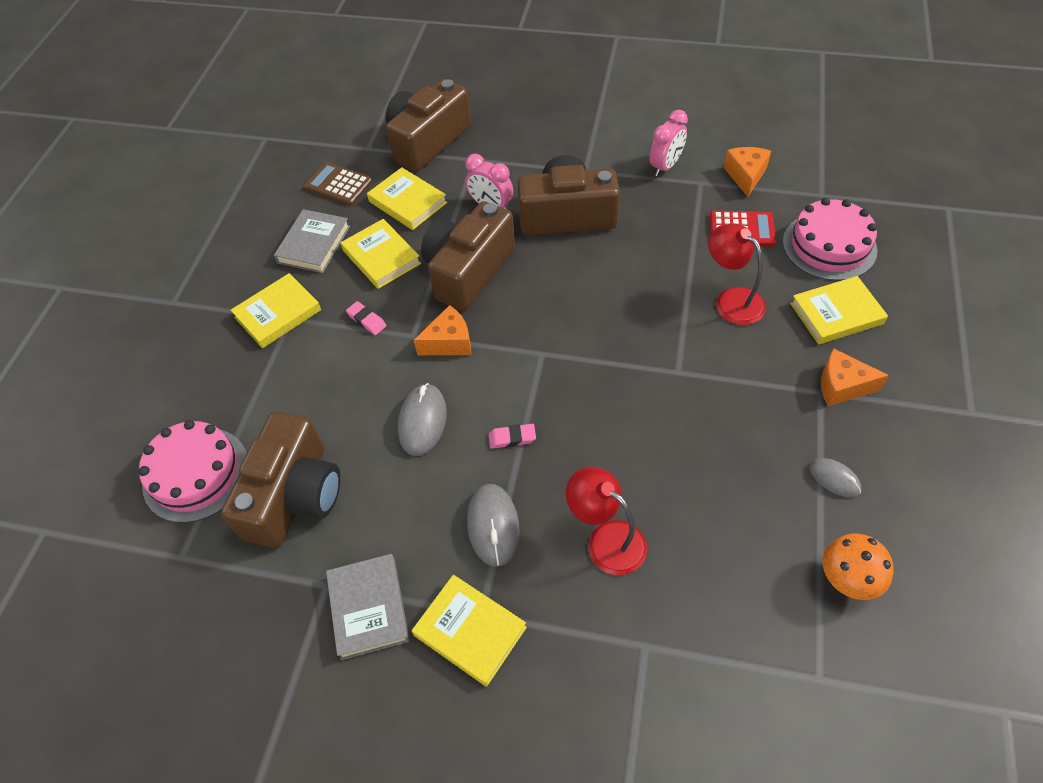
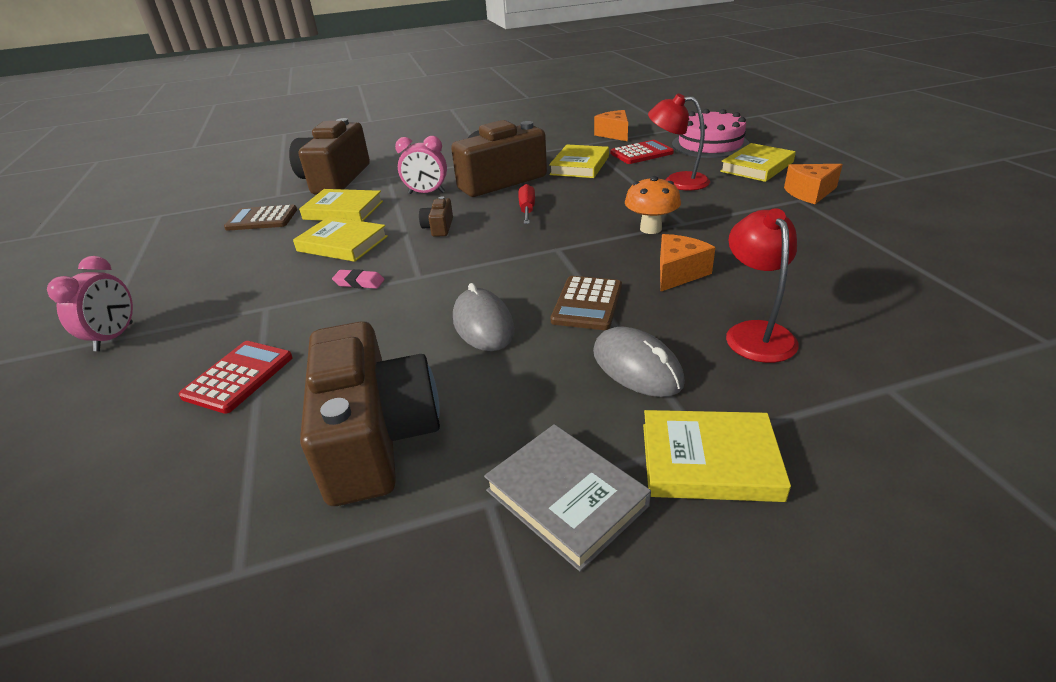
camera: 30 degrees left, 20 degrees down
pink cake [138,420,247,523] -> none
yellow book [231,273,321,348] -> yellow book moved to [549,144,609,178]
grey book [274,209,350,273] -> none
orange cheese [414,305,471,355] -> orange cheese moved to [660,234,716,291]
brown camera [421,201,515,311] -> brown camera [419,196,453,237], size x0.42
pink eraser [488,424,536,449] -> brown calculator [551,276,622,330]
red lamp [566,467,647,575] -> red lamp turned 75 degrees clockwise [726,208,799,363]
pink clock [649,110,688,176] -> pink clock moved to [47,256,133,351]
grey mouse [809,458,862,498] -> none
orange mushroom [823,533,894,600] -> orange mushroom moved to [625,176,681,234]
none -> red calculator [179,341,293,414]
none -> red screwdriver [518,184,535,224]

